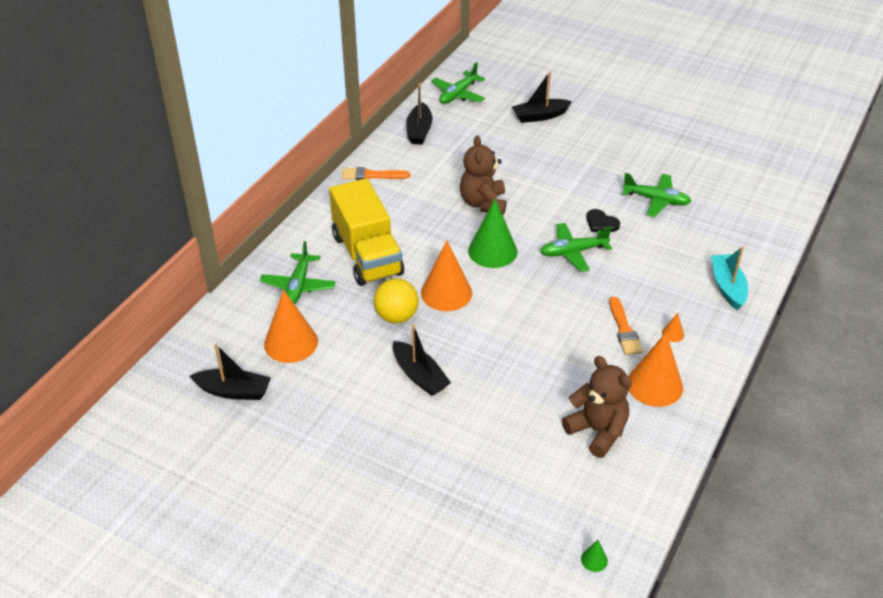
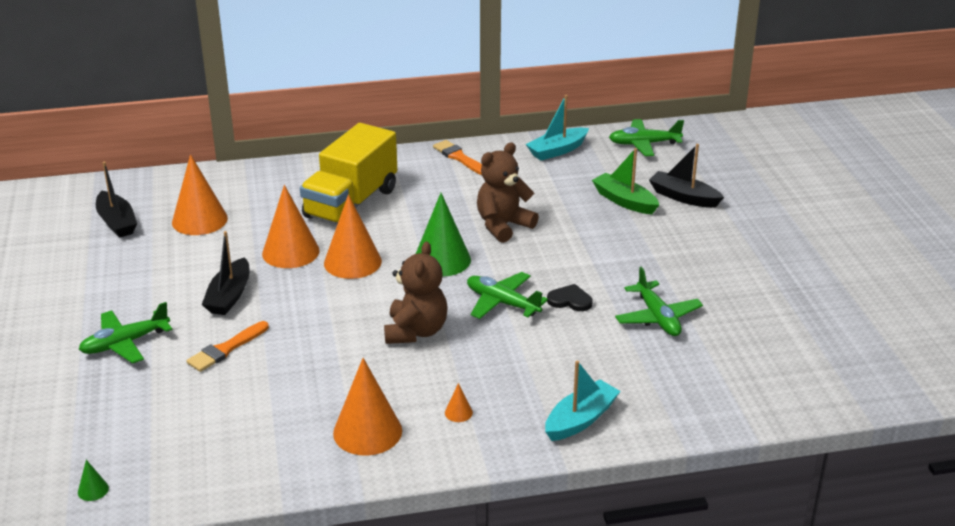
camera: 50 degrees right, 10 degrees down
green plane [260,241,336,304] -> green plane moved to [79,302,172,364]
yellow ball [374,279,419,323] -> orange cone [262,185,320,268]
black boat [406,83,433,145] -> turquoise boat [526,95,589,161]
brown teddy bear [562,356,632,458] -> brown teddy bear moved to [384,241,447,344]
black heart [586,209,620,232] -> black heart turned 105 degrees clockwise [547,284,593,311]
orange brush [609,297,643,355] -> orange brush moved to [186,321,269,372]
none -> green boat [592,148,659,214]

